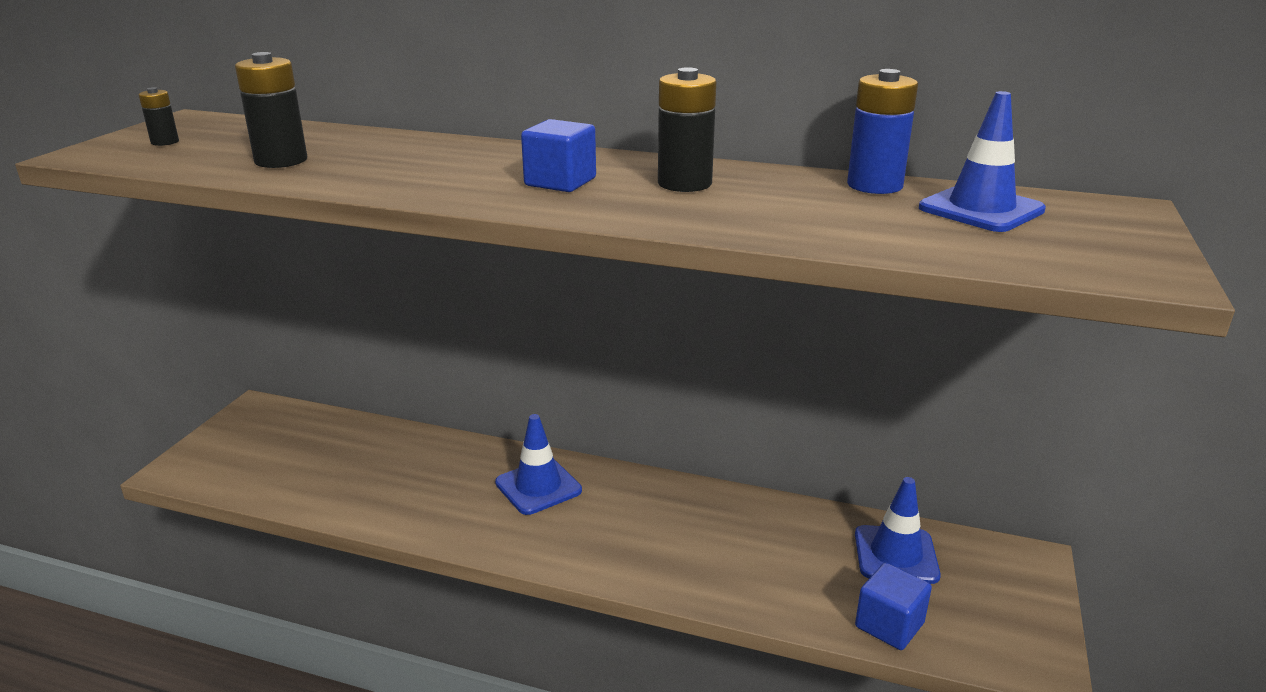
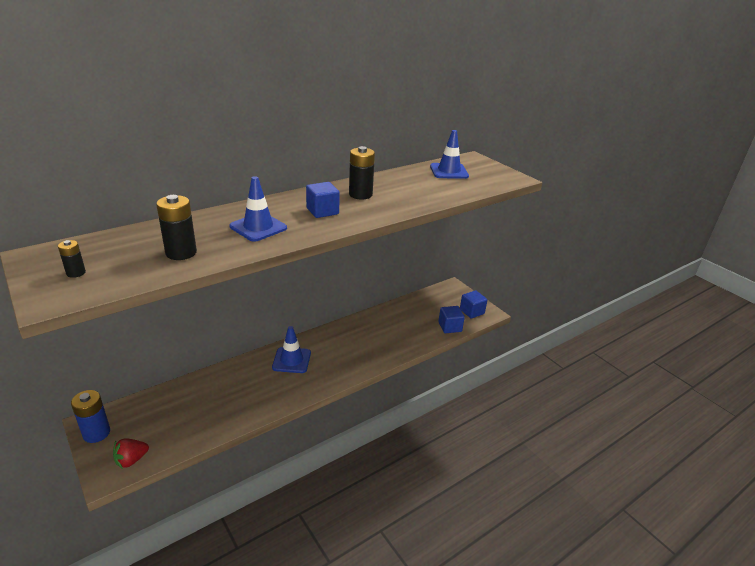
camera: 55 degrees left, 5 degrees up
blue battery [847,69,918,194] -> blue battery moved to [71,390,110,443]
blue traffic cone [855,477,941,584] -> blue traffic cone moved to [229,176,287,242]
none -> red strawberry [113,438,149,469]
none -> blue cube [460,290,487,319]

